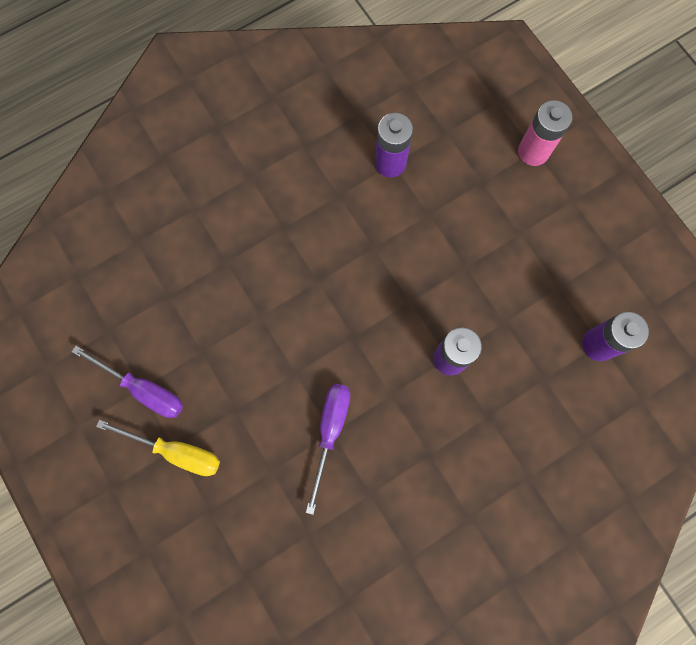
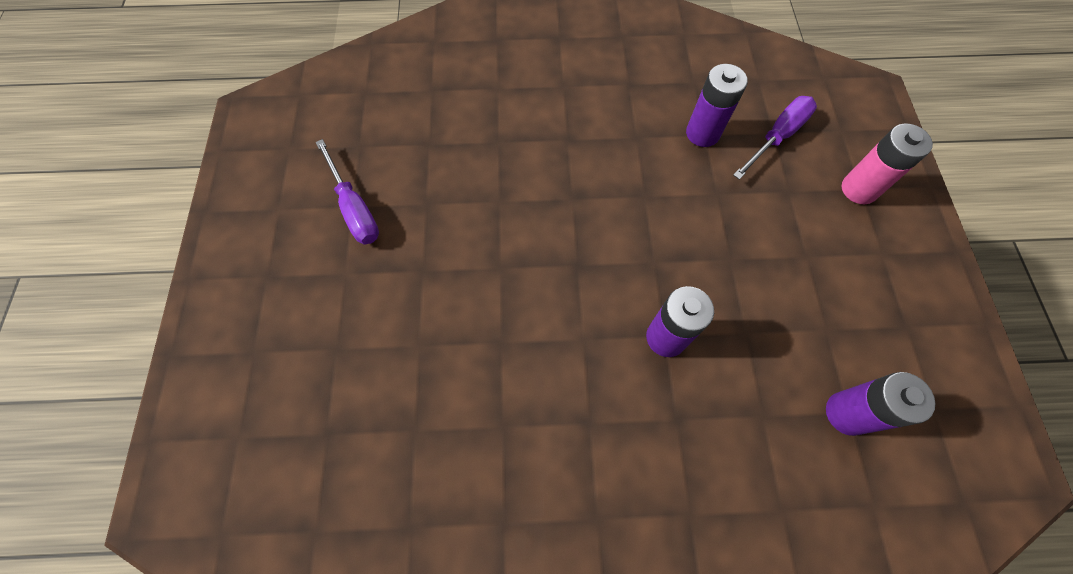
camera: 30 degrees right, 10 degrees down
yellow screwdriver [96,420,220,476] -> none
purple screwdriver [306,384,350,515] -> purple screwdriver moved to [733,96,817,180]

